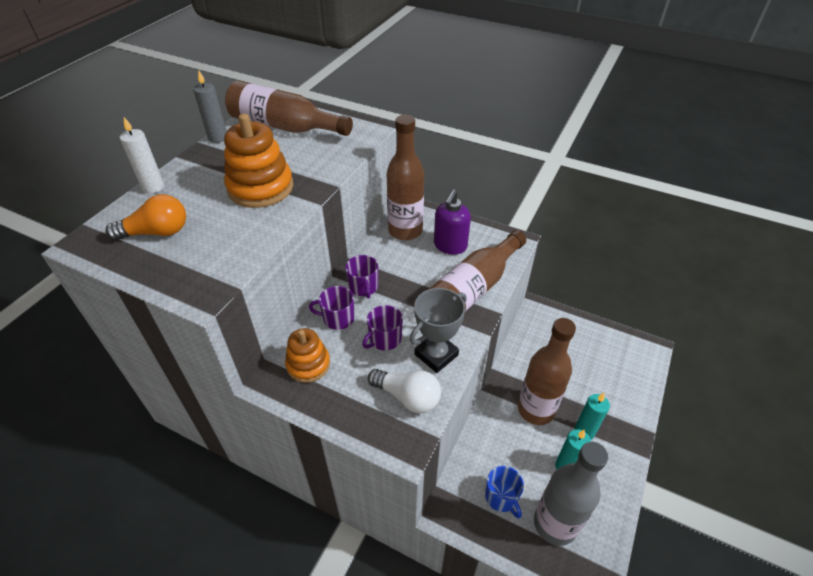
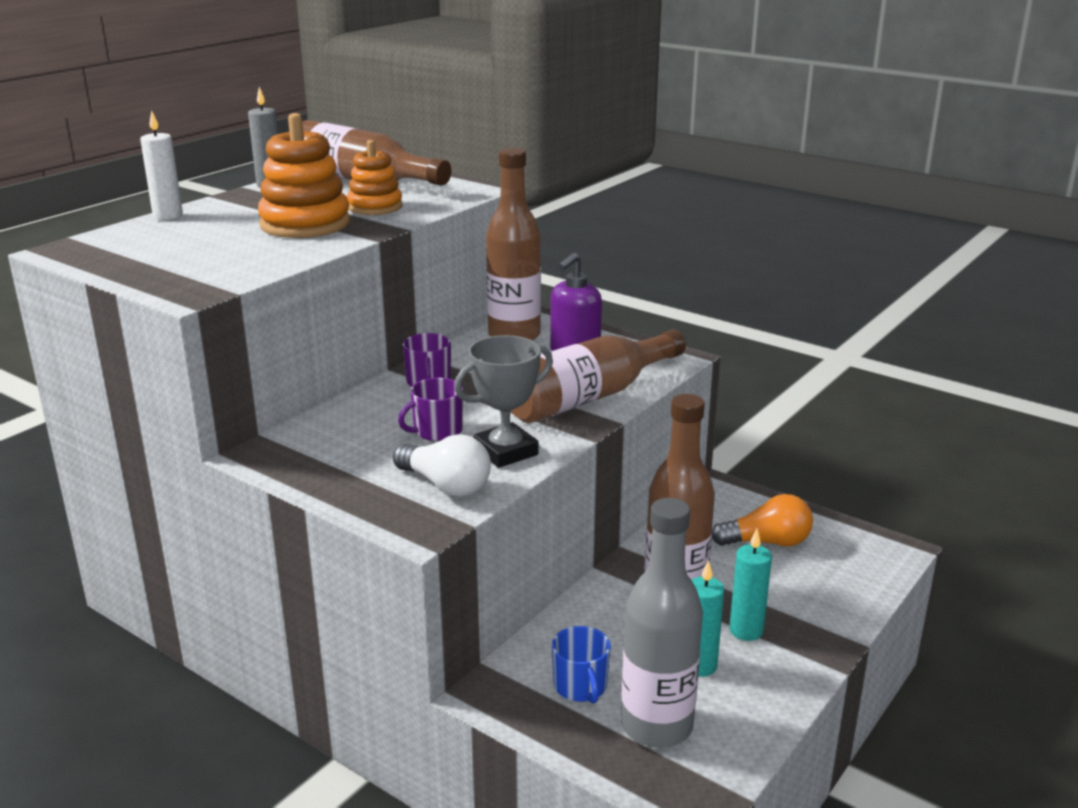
camera: 10 degrees right, 20 degrees down
orange light bulb [105,194,186,241] -> orange light bulb moved to [712,494,813,546]
orange stacking toy [285,328,330,383] -> orange stacking toy moved to [347,140,403,215]
purple mug [309,286,355,330] -> none

